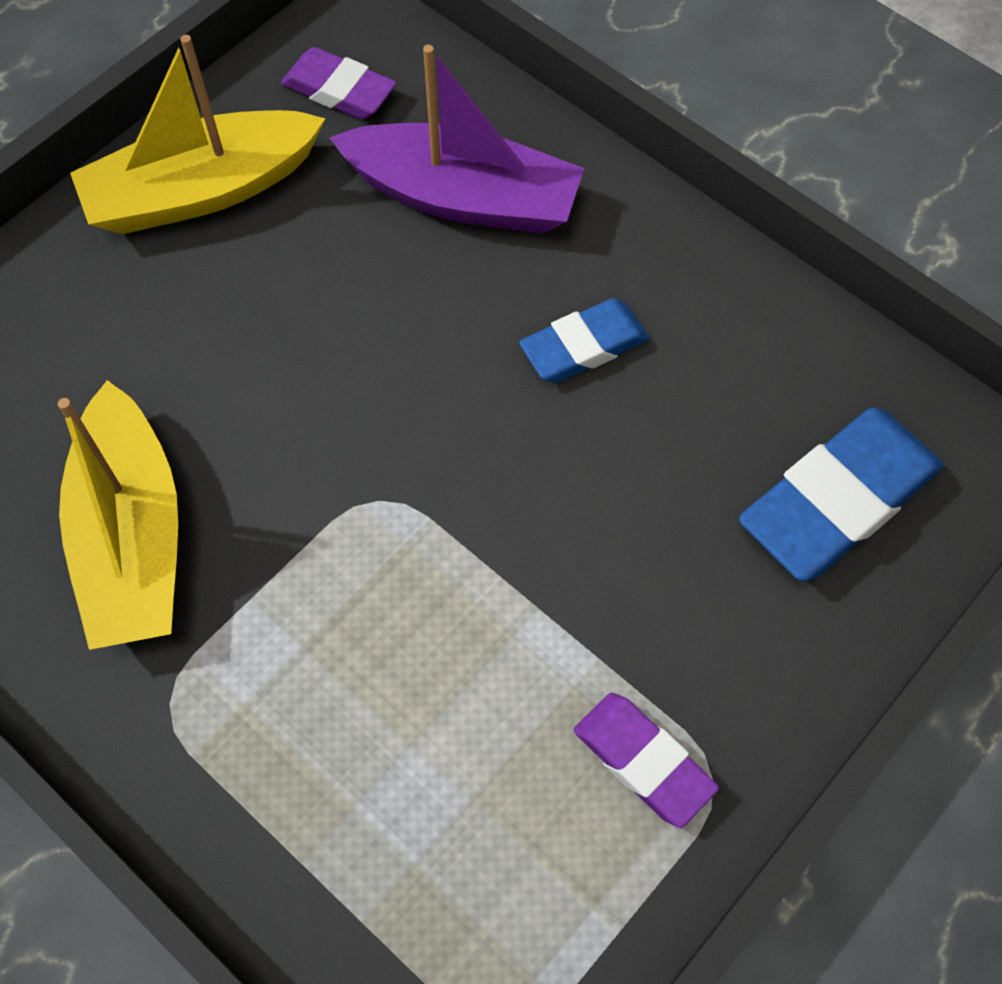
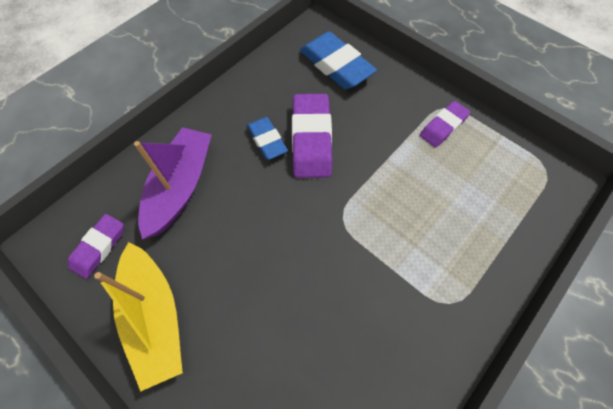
camera: 90 degrees left, 0 degrees up
yellow boat [58,380,178,650] -> none
none -> purple eraser [292,94,332,178]

